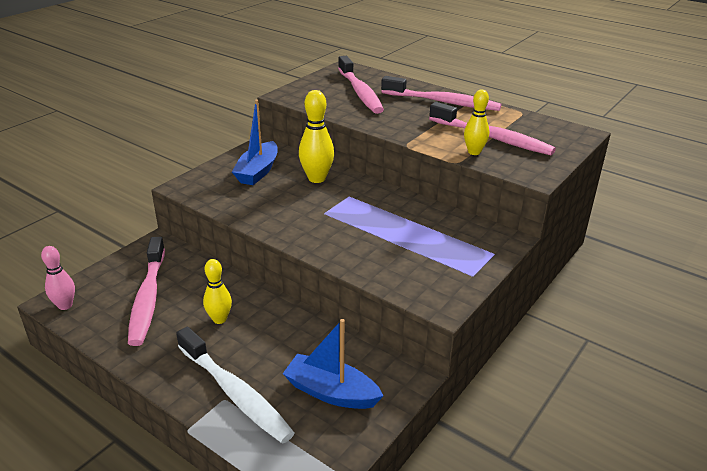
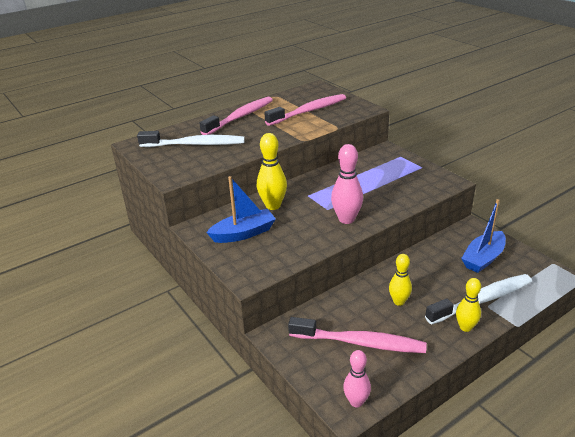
camera: 70 degrees left, 0 degrees up
blue boat [232,99,278,185] -> blue boat turned 60 degrees counterclockwise [206,176,276,243]
pink toothbrush [338,56,384,114] -> white toothbrush [137,131,245,147]
yellow bowling pin [464,89,489,155] -> yellow bowling pin moved to [456,278,481,332]
none -> pink bowling pin [331,144,363,224]

